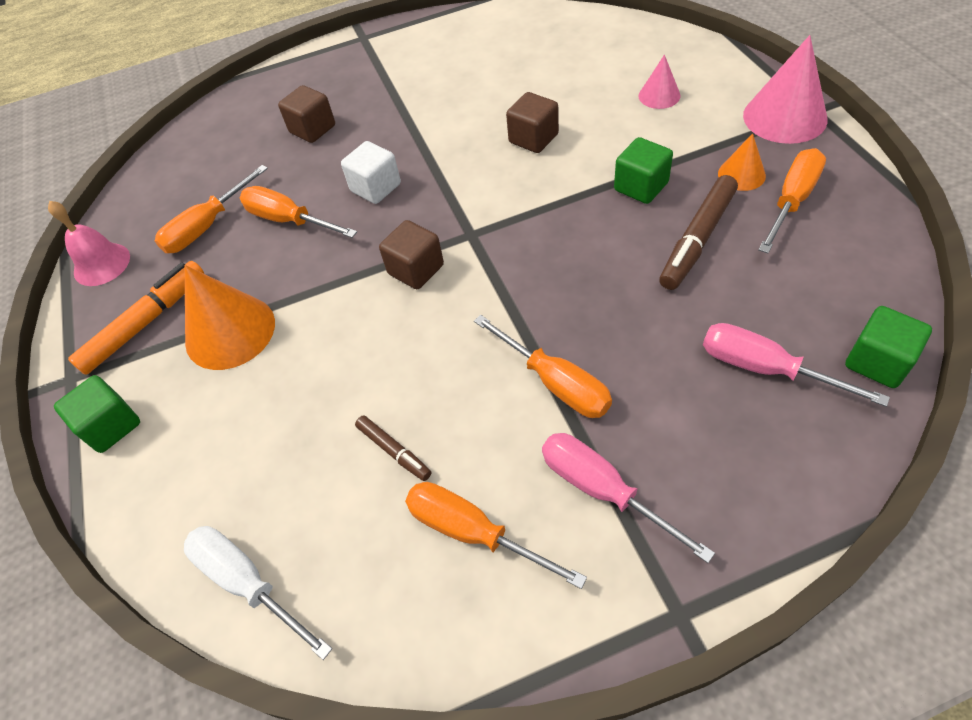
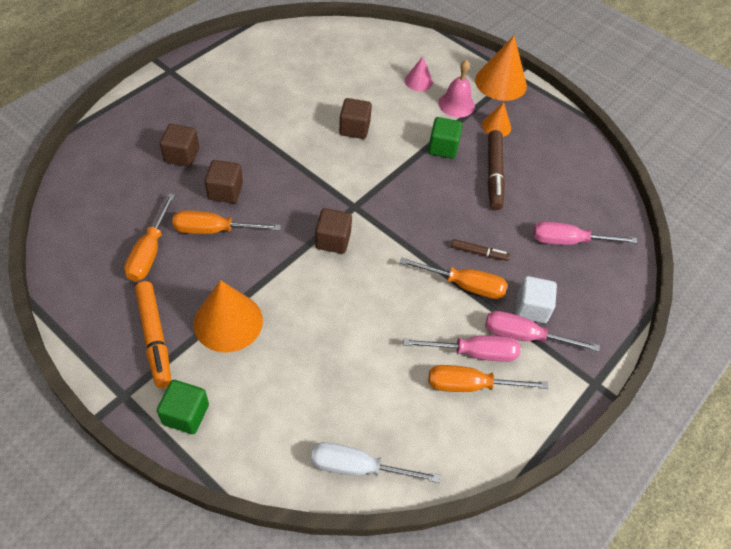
camera: 40 degrees left, 0 degrees up
pink bell [48,201,130,286] -> pink bell moved to [438,60,475,117]
orange marker [68,261,204,375] -> orange marker turned 150 degrees clockwise [135,281,171,388]
white cube [341,141,401,204] -> white cube moved to [515,276,557,323]
brown marker [355,416,431,481] -> brown marker moved to [451,239,510,261]
pink cone [743,35,828,144] -> orange cone [475,36,527,101]
orange screwdriver [758,148,826,253] -> none
green cube [845,306,932,388] -> none
none -> brown cube [205,160,243,203]
none -> pink screwdriver [403,335,520,362]

